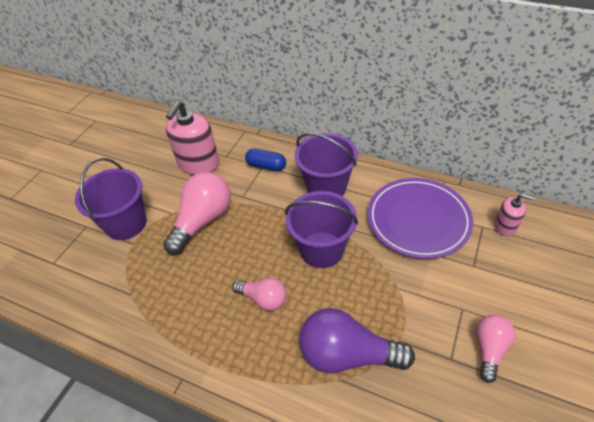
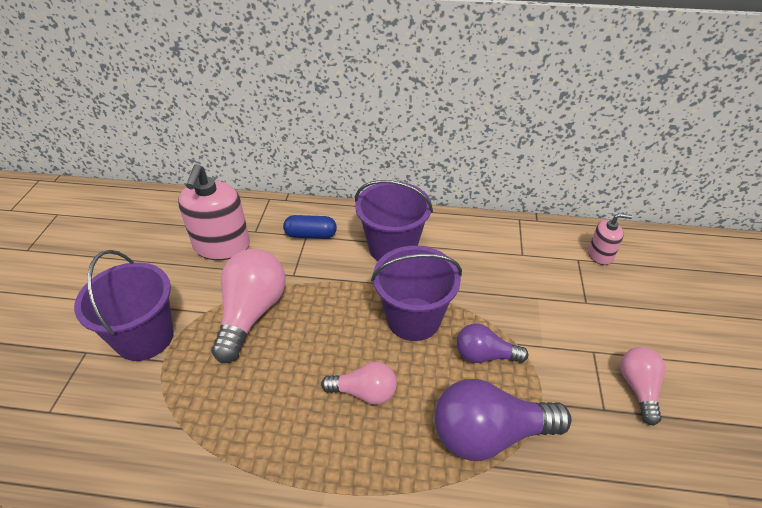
camera: 20 degrees left, 5 degrees down
purple plate [368,178,473,259] -> none
none -> purple light bulb [457,323,528,363]

